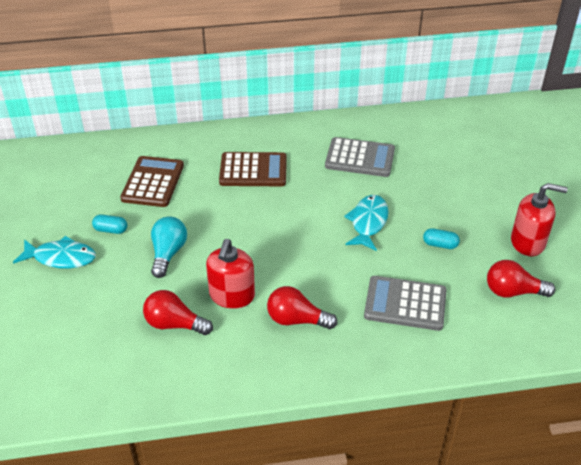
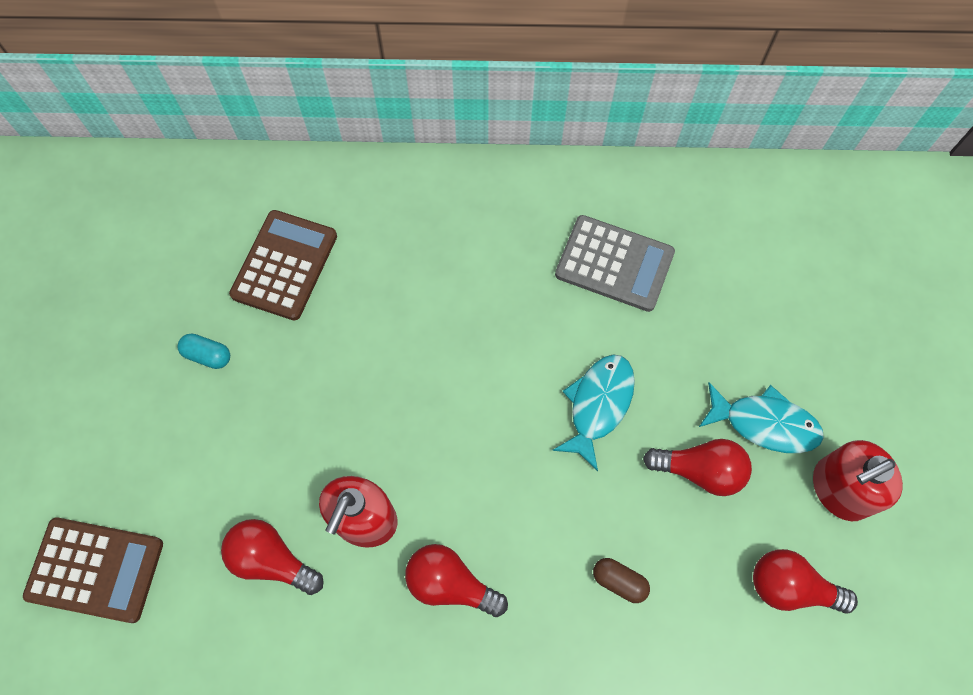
camera: 10 degrees right, 25 degrees up
turquoise fish [13,236,96,269] -> turquoise fish moved to [699,383,824,453]
turquoise light bulb [151,216,187,278] -> none
brown calculator [219,152,287,186] -> brown calculator moved to [23,518,163,623]
grey calculator [364,276,447,331] -> brown capsule [593,558,650,603]
turquoise capsule [423,228,460,249] -> red light bulb [643,439,752,496]
red soap dispenser [511,183,568,256] -> red soap dispenser turned 135 degrees clockwise [813,440,903,521]

